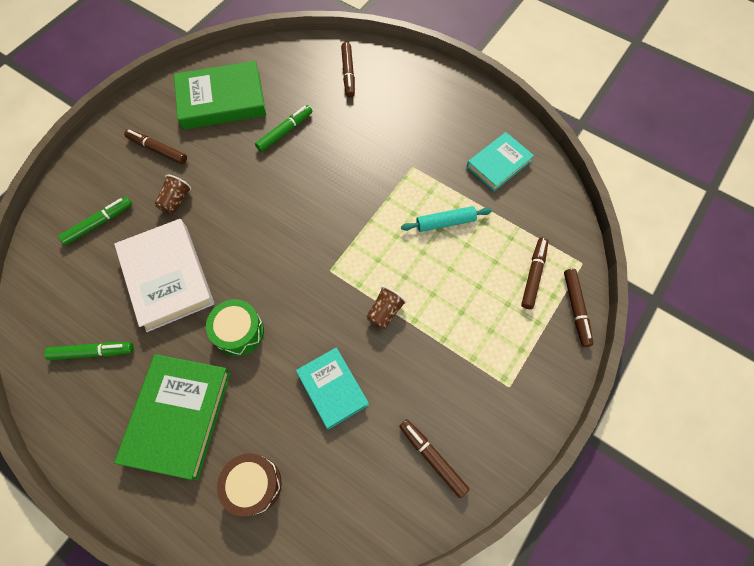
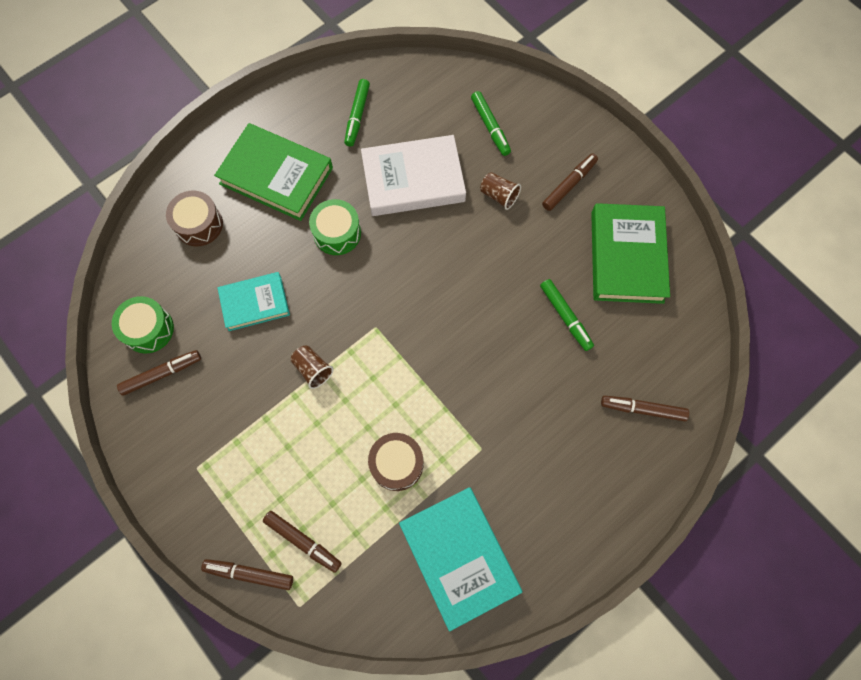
camera: 105 degrees right, 5 degrees up
turquoise rolling pin [401,206,492,232] -> brown drum [368,433,423,491]
turquoise book [467,132,534,191] -> turquoise book [399,487,522,631], size x1.60
none -> green drum [112,296,174,354]

